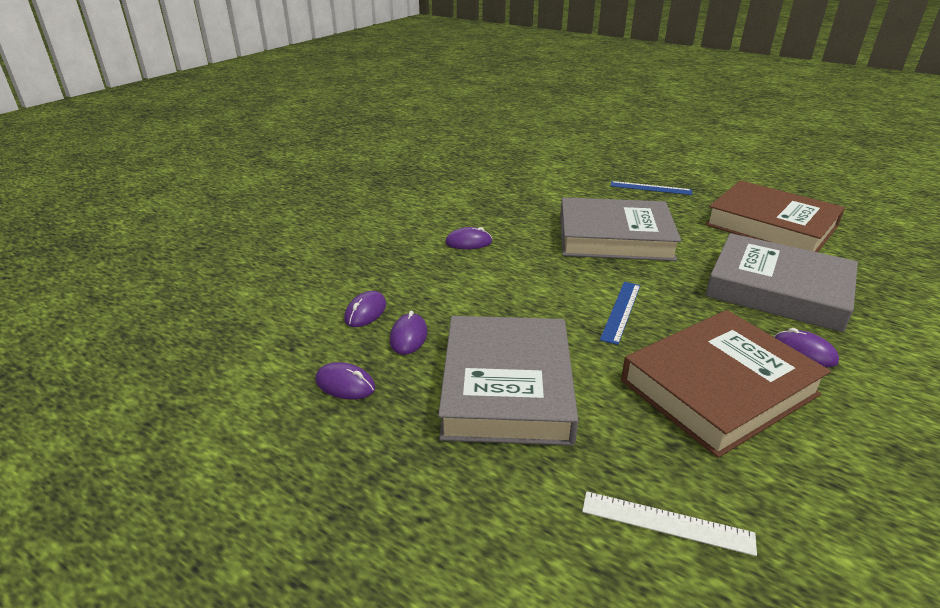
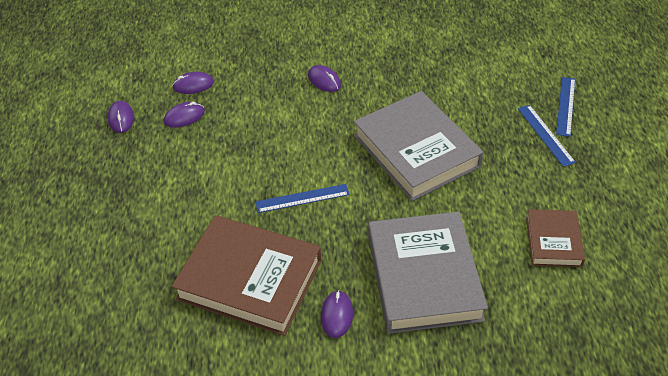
camera: 55 degrees right, 15 degrees up
grey book [438,316,579,446] -> none
white ruler [582,491,757,556] -> none
brown book [705,180,845,252] -> brown book [526,209,585,267], size x0.53
none -> blue ruler [556,77,575,137]

